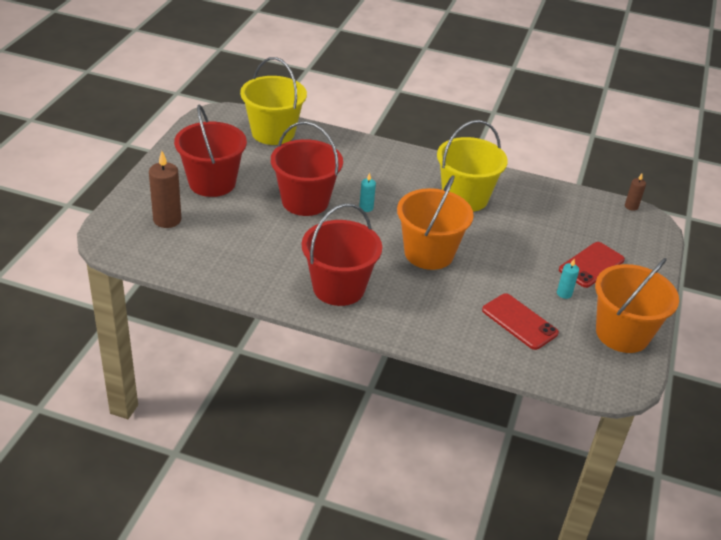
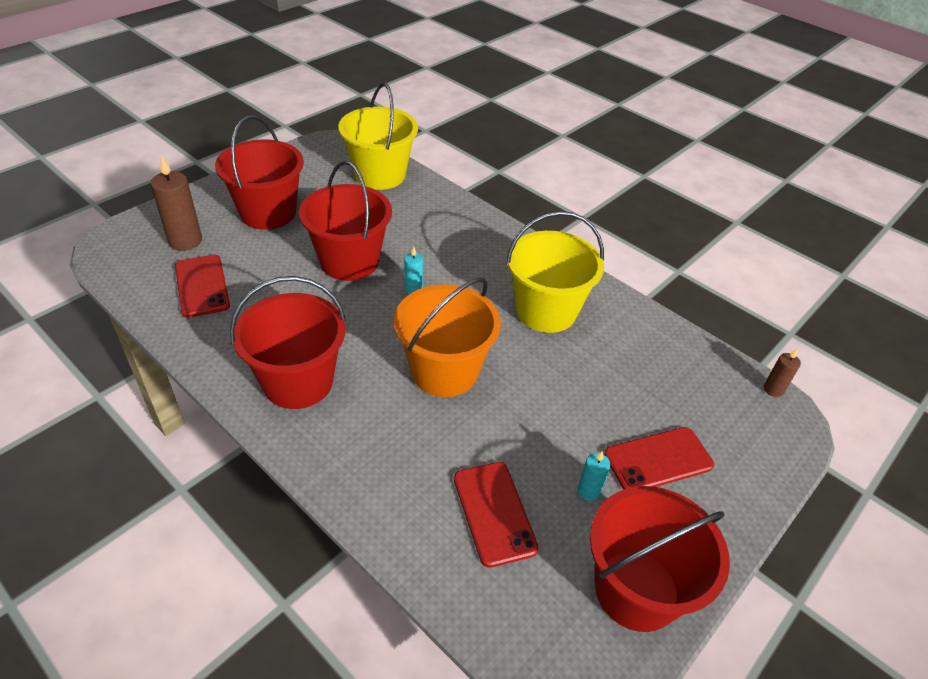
camera: 25 degrees right, 5 degrees up
orange bucket [595,258,679,353] -> red bucket [590,486,730,632]
none -> red phone [175,255,230,318]

